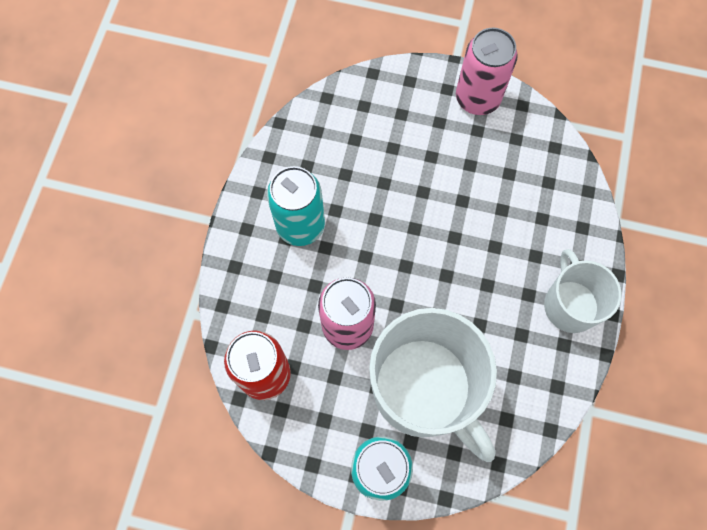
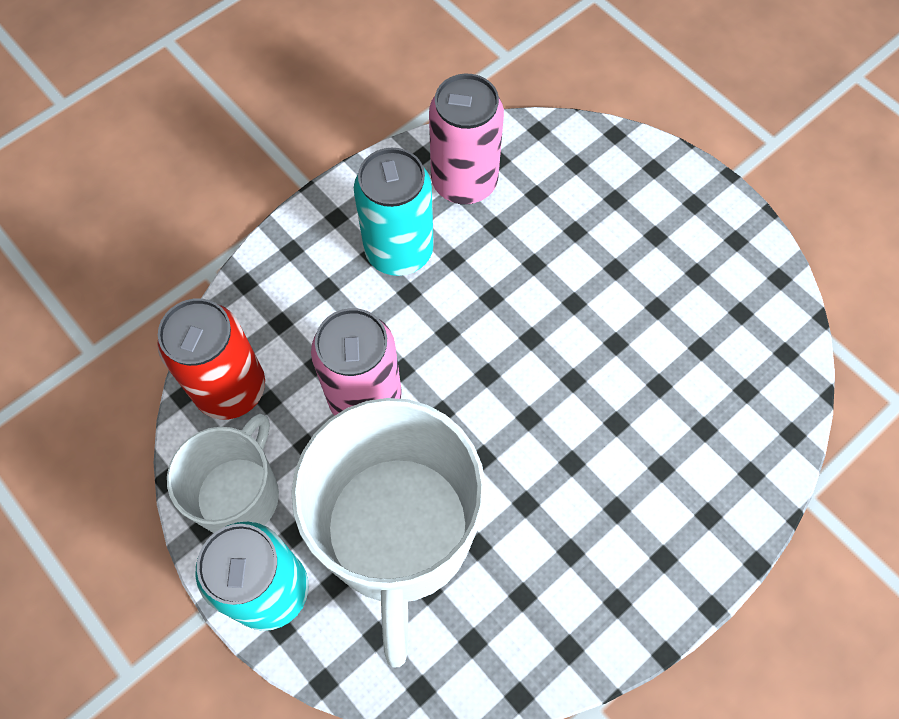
camera: 35 degrees right, 5 degrees down
pink can [456,28,518,115] -> pink can moved to [429,74,504,205]
white mug [544,249,622,333] -> white mug moved to [167,414,279,533]

